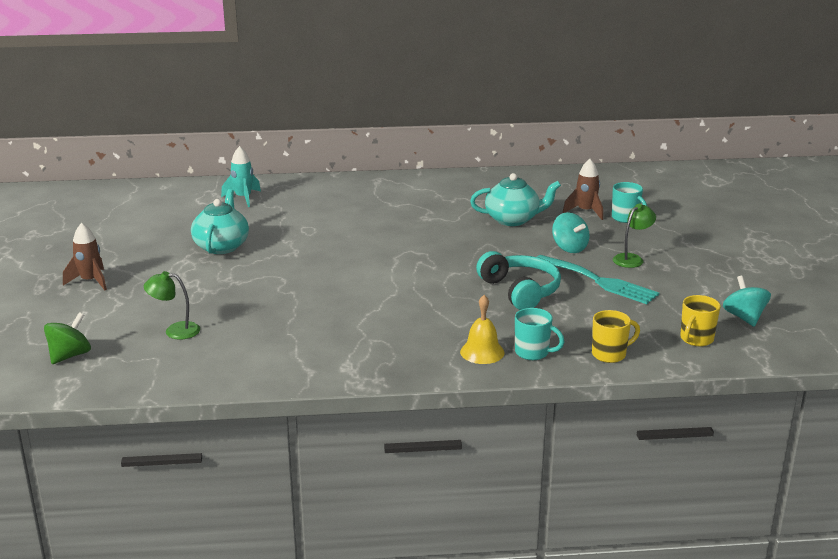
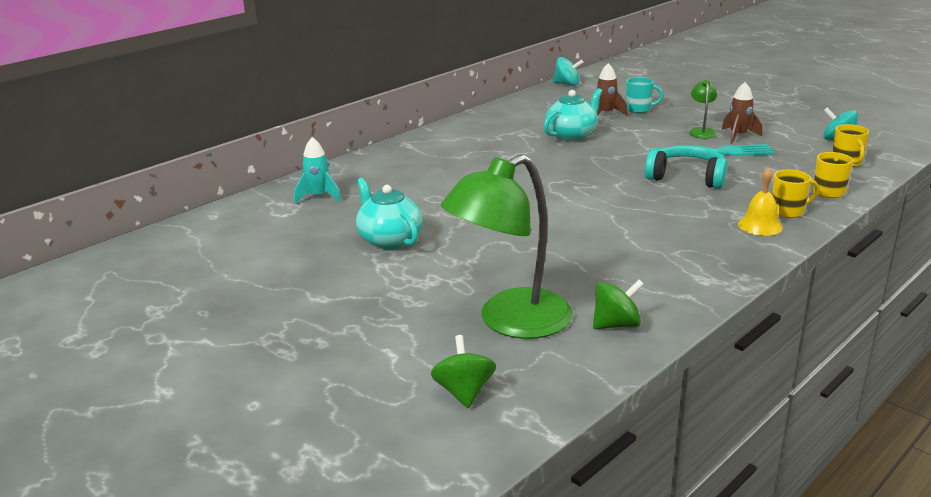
camera: 40 degrees left, 0 degrees up
brown rocket [63,223,107,290] -> brown rocket moved to [722,82,762,144]
green lamp [144,271,200,340] -> green lamp [441,154,573,339], size x2.27
turquoise mug [515,308,565,360] -> yellow mug [772,169,819,218]
turquoise spinning top [552,212,589,253] -> turquoise spinning top moved to [553,57,584,86]
none -> green spinning top [593,280,644,329]

